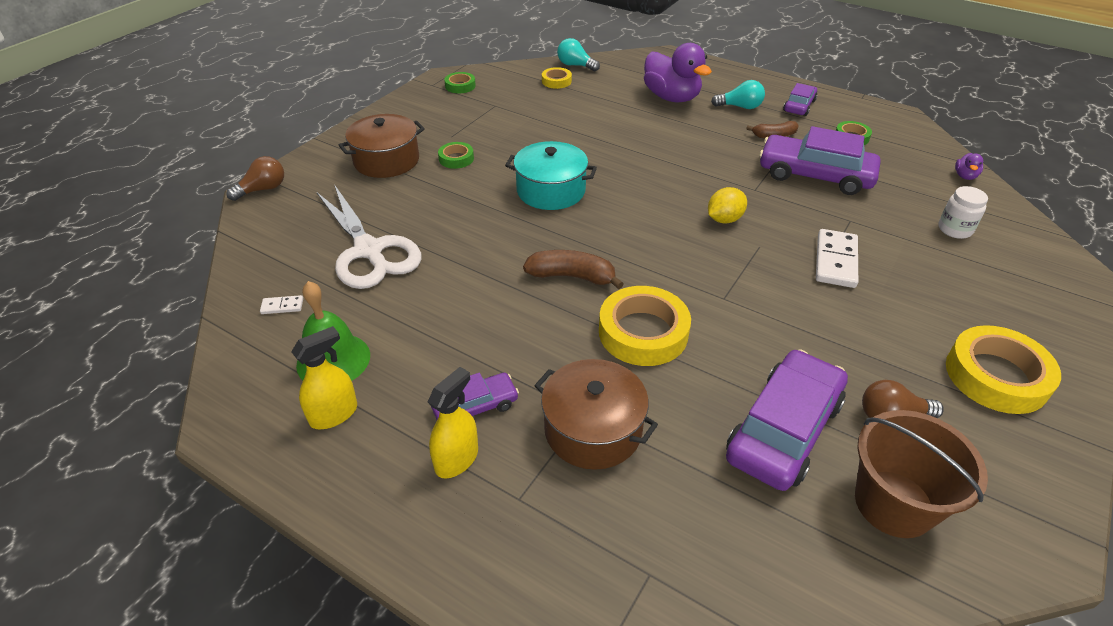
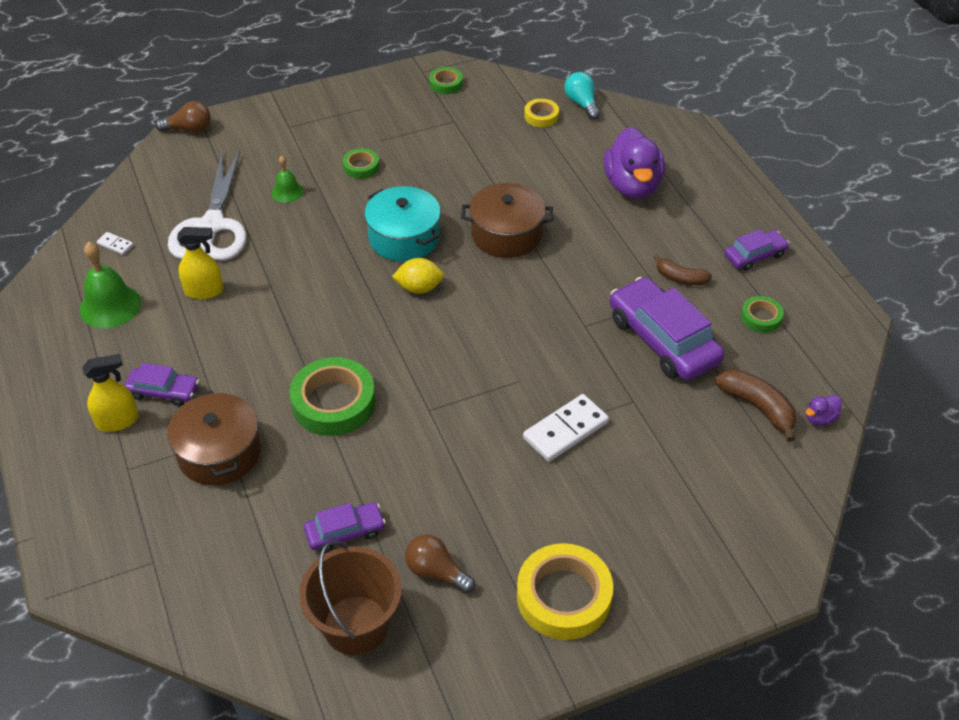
camera: 35 degrees right, 5 degrees up
yellow spray bottle [291,326,357,429] -> yellow spray bottle moved to [177,227,223,299]
brown pot [339,114,425,178] -> brown pot moved to [461,183,553,258]
brown banana [523,250,624,289] -> brown banana moved to [715,369,797,442]
yellow tape [599,286,691,366] -> green tape [290,357,376,436]
yellow lemon [708,187,747,223] -> yellow lemon moved to [392,258,444,294]
turquoise light bulb [711,80,765,109] -> none
purple car [726,349,848,491] -> purple car [304,502,386,553], size x0.53
white jar [938,186,988,239] -> none
none -> green bell [271,156,304,203]

